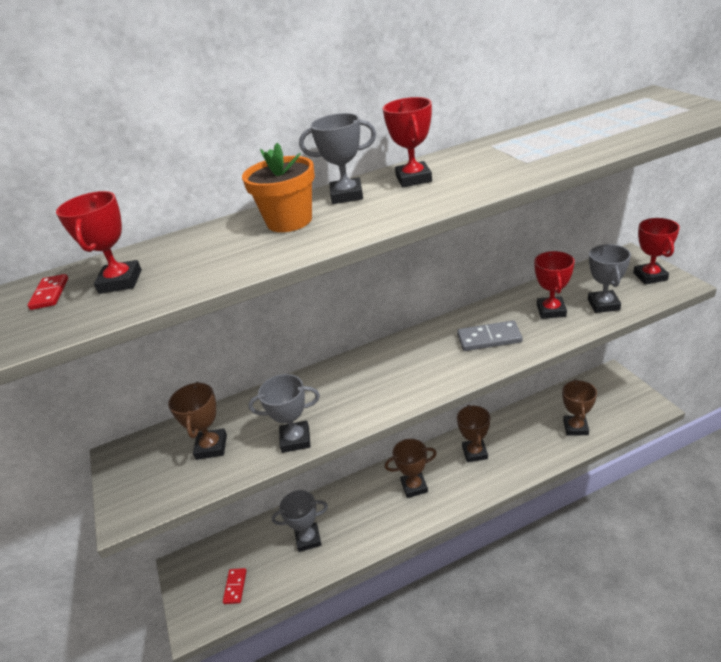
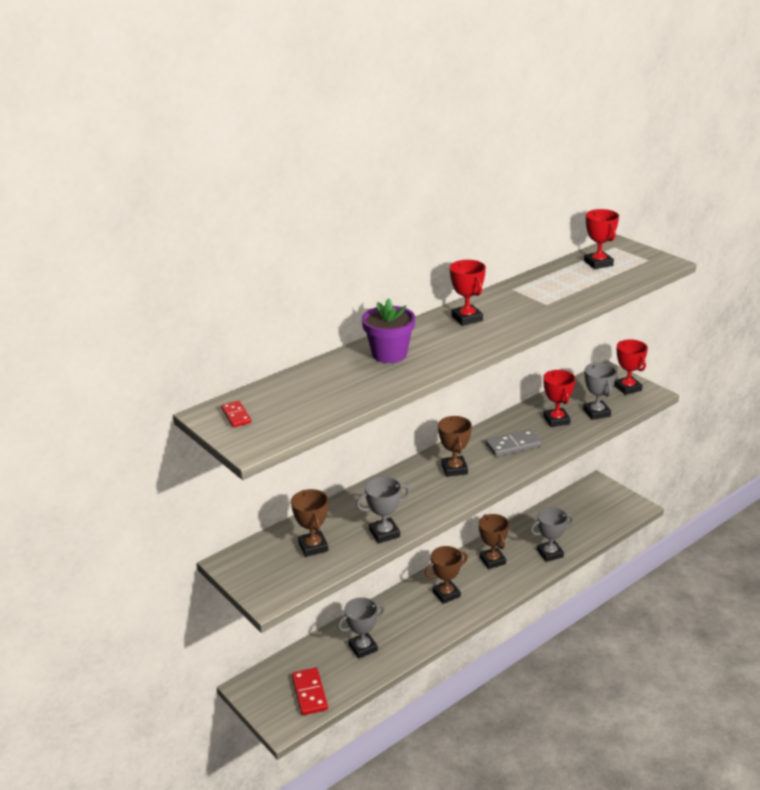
camera: 20 degrees left, 5 degrees down
red trophy [56,191,142,294] -> red trophy moved to [584,209,619,269]
red domino [223,568,247,604] -> red domino [292,668,328,715], size x1.61
orange flower pot [242,143,315,232] -> purple flower pot [362,298,415,363]
grey trophy [299,113,376,204] -> grey trophy moved to [530,507,574,562]
brown trophy [562,379,597,436] -> brown trophy moved to [438,416,472,477]

